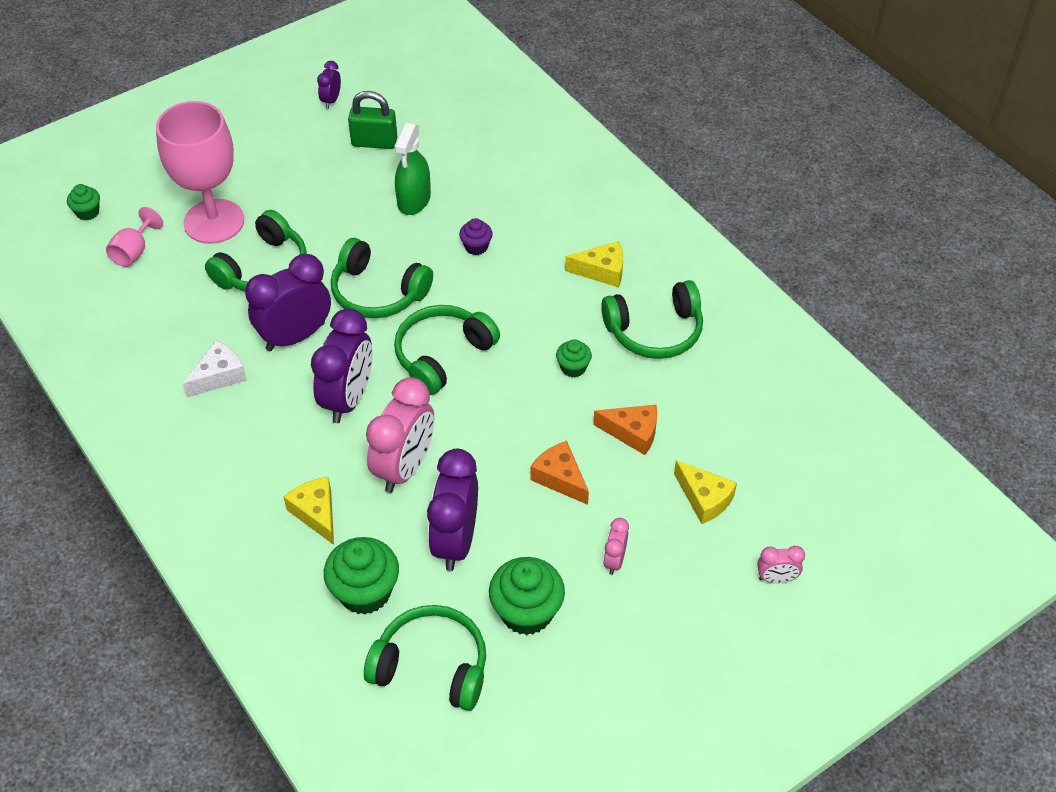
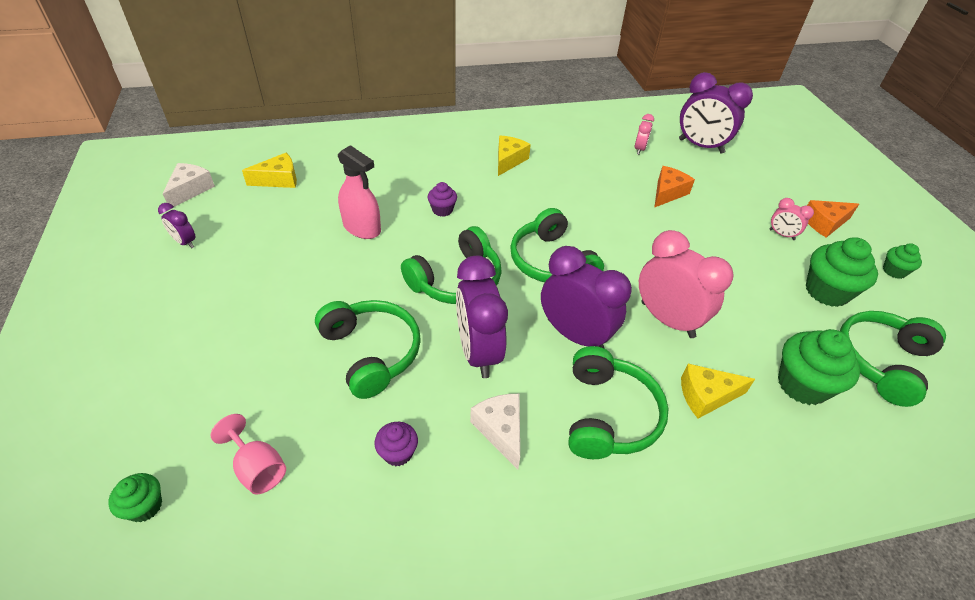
camera: 70 degrees left, 5 degrees down
pink goblet [156,101,244,244] -> none
green padlock [348,91,397,149] -> none
green spray bottle [394,123,431,215] -> pink spray bottle [338,145,381,239]
purple clock [427,449,478,571] -> purple clock moved to [679,72,753,154]
orange cheese [530,441,589,505] -> orange cheese moved to [807,200,859,238]
green cupcake [556,339,592,378] -> green cupcake moved to [883,243,922,279]
green headphones [601,280,703,359] -> green headphones moved to [568,346,669,459]
yellow cheese [674,460,737,524] -> yellow cheese moved to [242,153,297,188]
pink clock [757,546,805,583] -> pink clock moved to [635,114,654,155]
none -> white cheese [163,163,215,207]
none -> purple cupcake [374,422,418,466]

